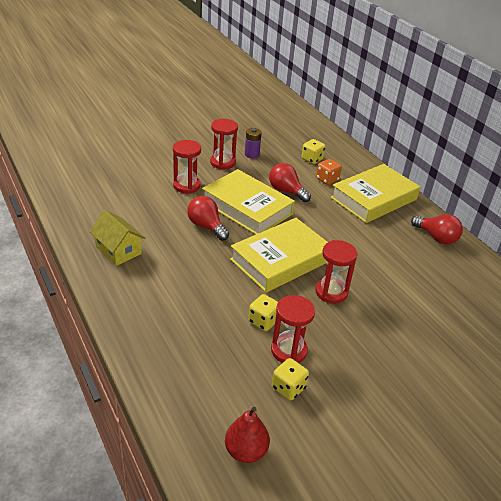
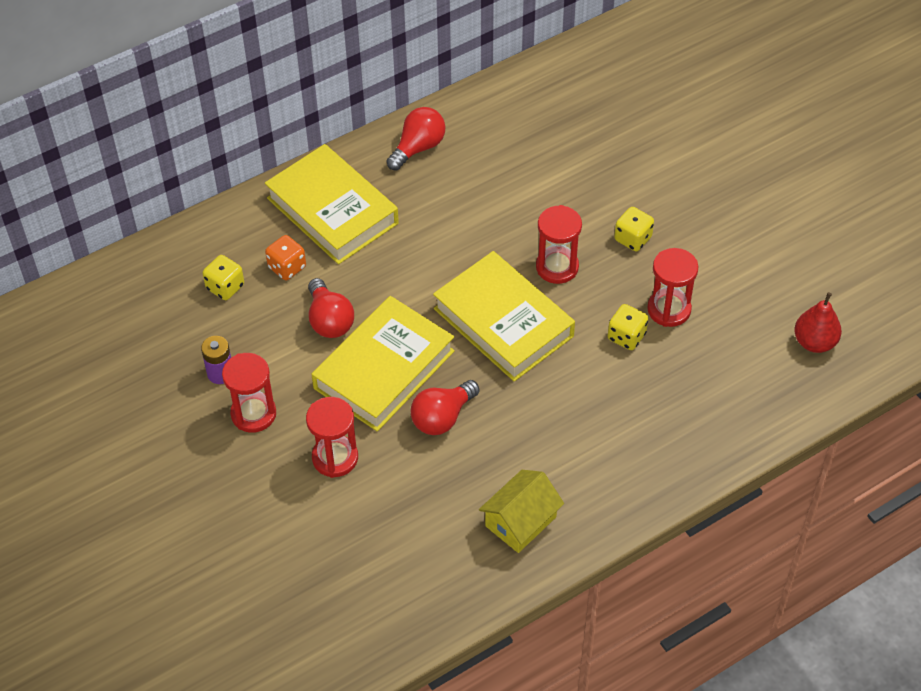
camera: 90 degrees left, 15 degrees up
red light bulb [269,163,311,202] -> red light bulb turned 60 degrees counterclockwise [308,278,354,338]
yellow dice [272,358,309,400] -> yellow dice moved to [614,207,654,251]

